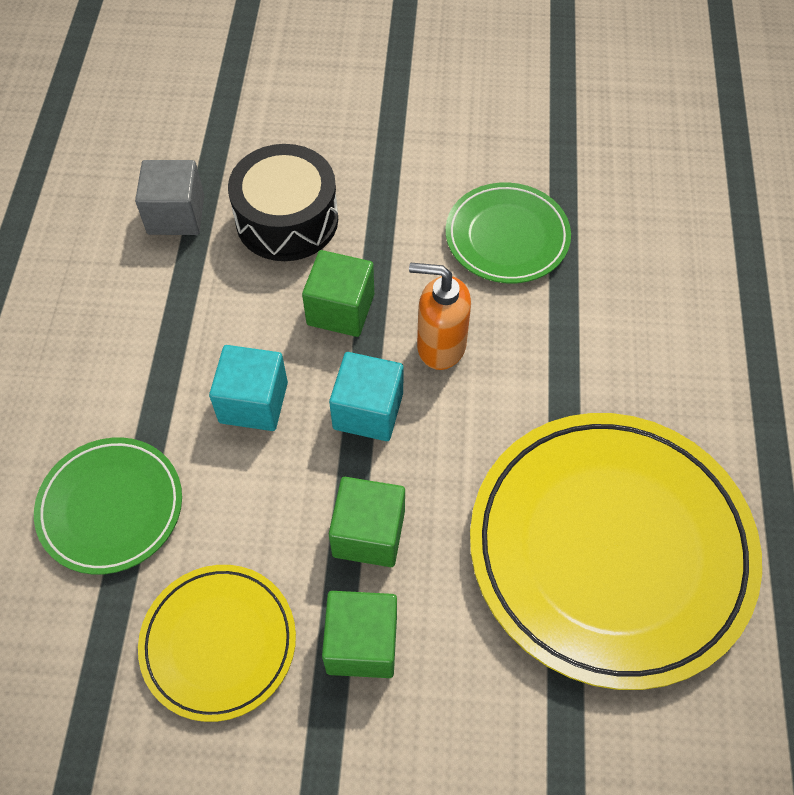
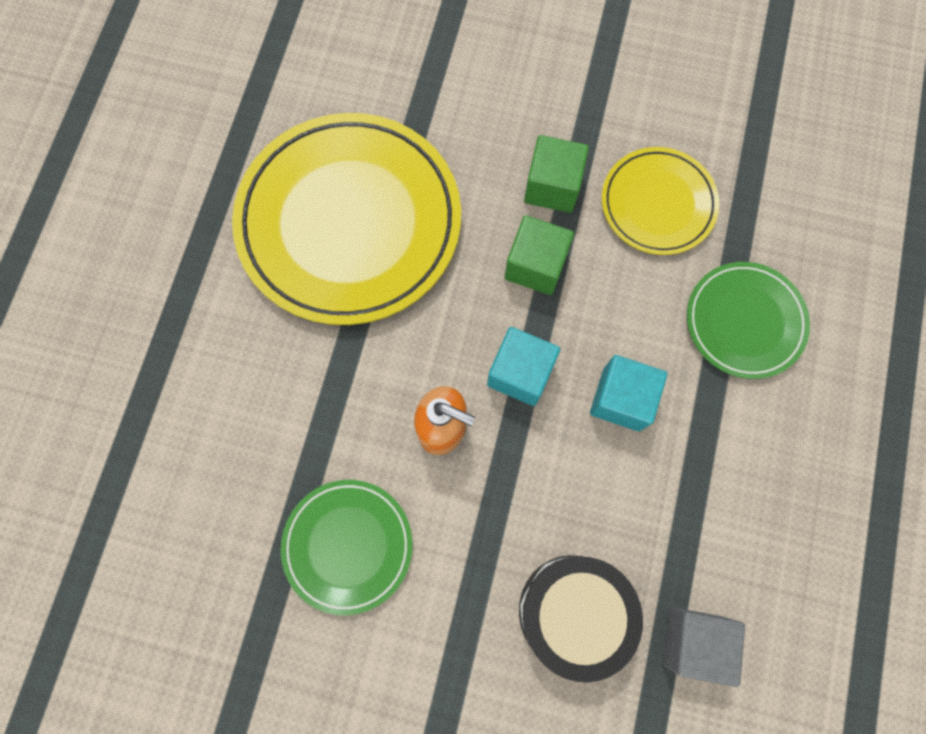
camera: 170 degrees left, 15 degrees up
green cube [302,250,374,337] -> none

